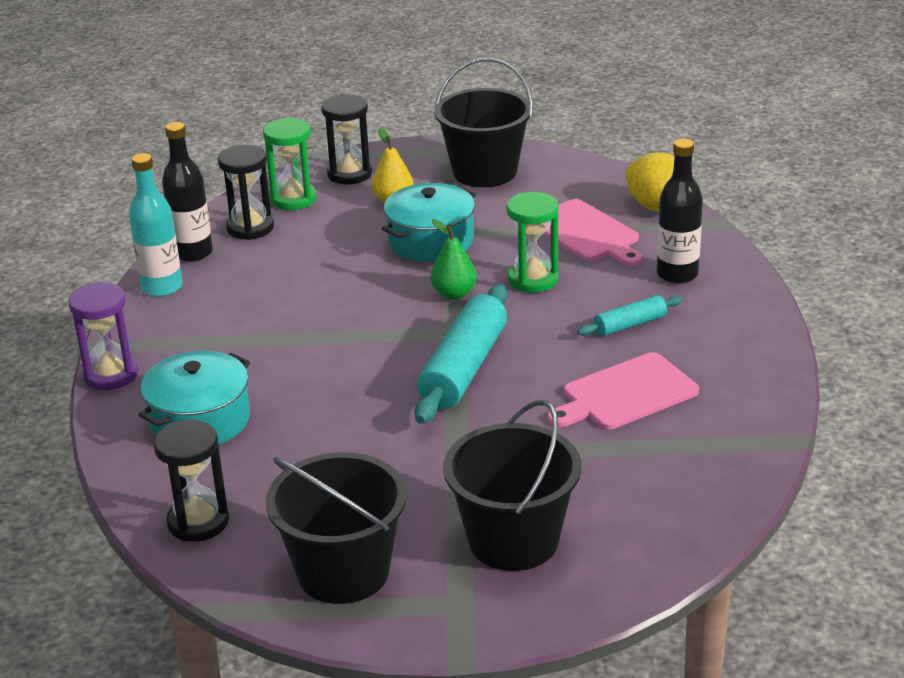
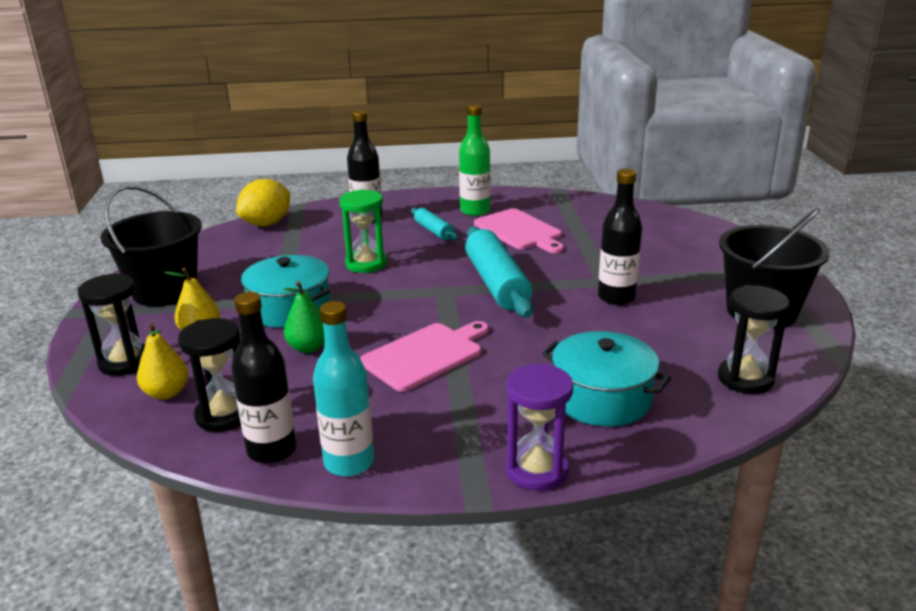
camera: 95 degrees left, 5 degrees down
green hourglass [263,117,316,210] -> yellow pear [137,323,189,399]
turquoise rolling pin [414,284,507,424] -> turquoise rolling pin turned 60 degrees clockwise [465,226,533,317]
green pear [431,219,477,299] -> green pear moved to [283,281,325,353]
black bucket [443,400,581,571] -> none
pink cutting board [542,199,642,266] -> pink cutting board moved to [360,321,489,392]
none -> green bottle [459,104,490,216]
none -> black bottle [598,169,642,305]

